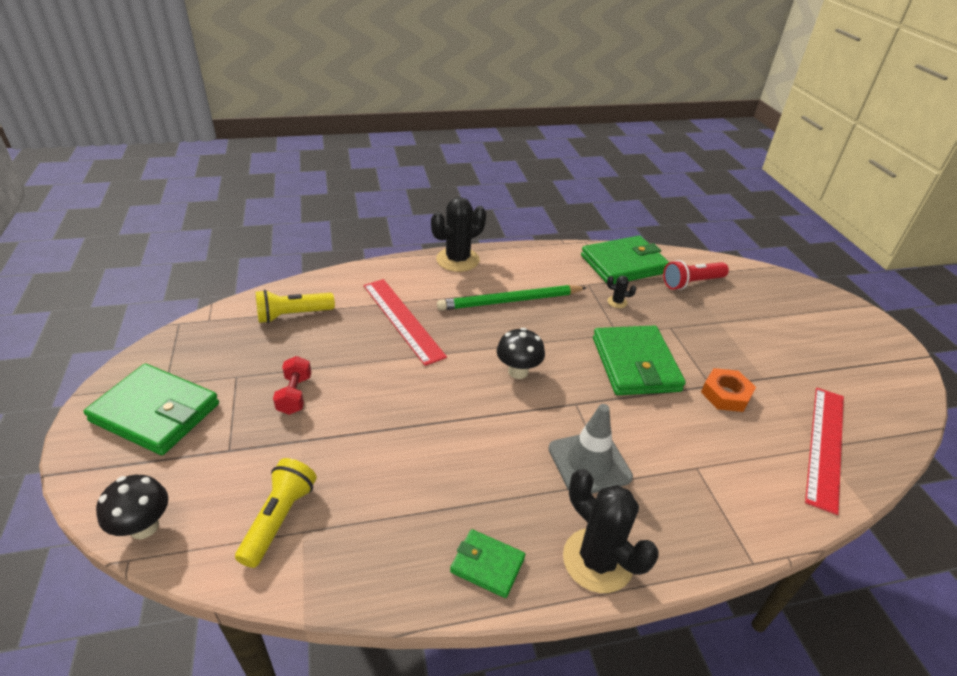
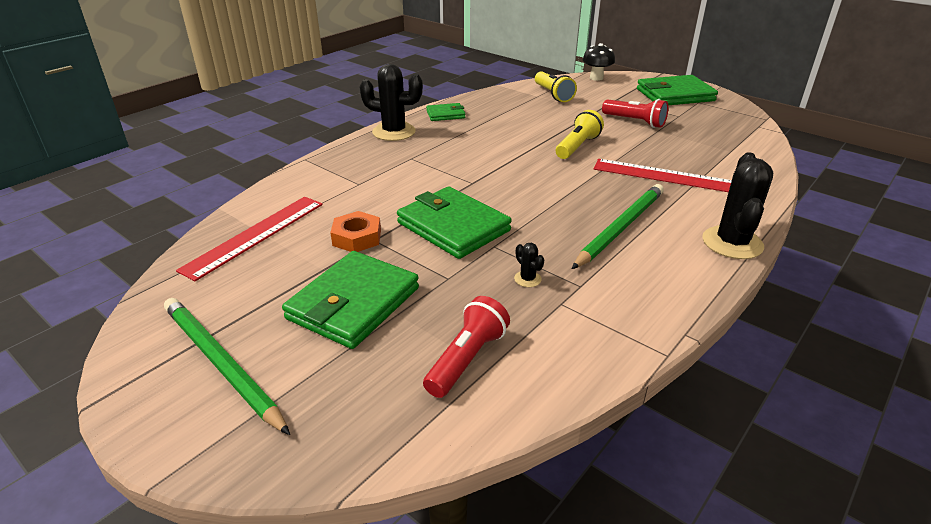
camera: 145 degrees right, 5 degrees down
yellow flashlight [255,290,335,323] -> yellow flashlight moved to [556,110,604,159]
red dumbbell [273,356,311,415] -> red flashlight [602,99,669,128]
black mushroom [497,328,545,379] -> none
grey traffic cone [548,404,633,494] -> none
green wallet [581,236,669,284] -> green wallet moved to [282,251,419,349]
black cactus [607,276,636,308] -> black cactus turned 75 degrees clockwise [514,243,544,287]
red ruler [805,388,844,515] -> red ruler turned 45 degrees clockwise [176,197,323,281]
none -> green pencil [164,298,290,435]

